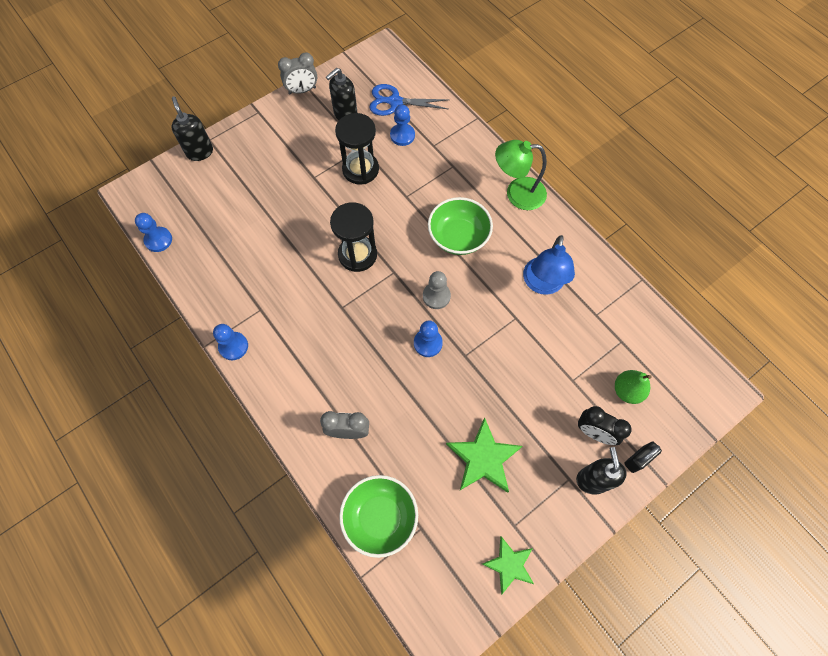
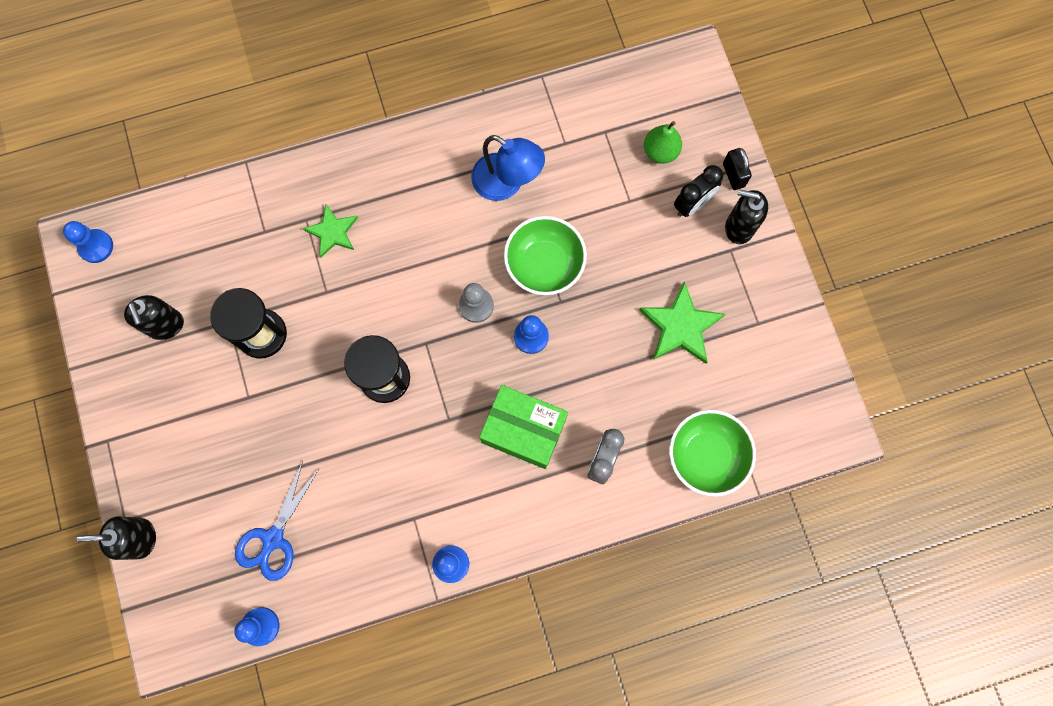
camera: 70 degrees left, 10 degrees up
grey clock [278,52,317,94] -> none
blue scissors [369,84,449,116] -> blue scissors moved to [235,461,319,581]
blue pawn [390,105,415,146] -> blue pawn moved to [63,221,113,263]
green bowl [428,197,493,255] -> green bowl moved to [504,216,587,295]
green star [482,536,534,594] -> green star moved to [303,204,358,258]
green lamp [495,140,547,210] -> none
none -> green box [479,385,568,469]

